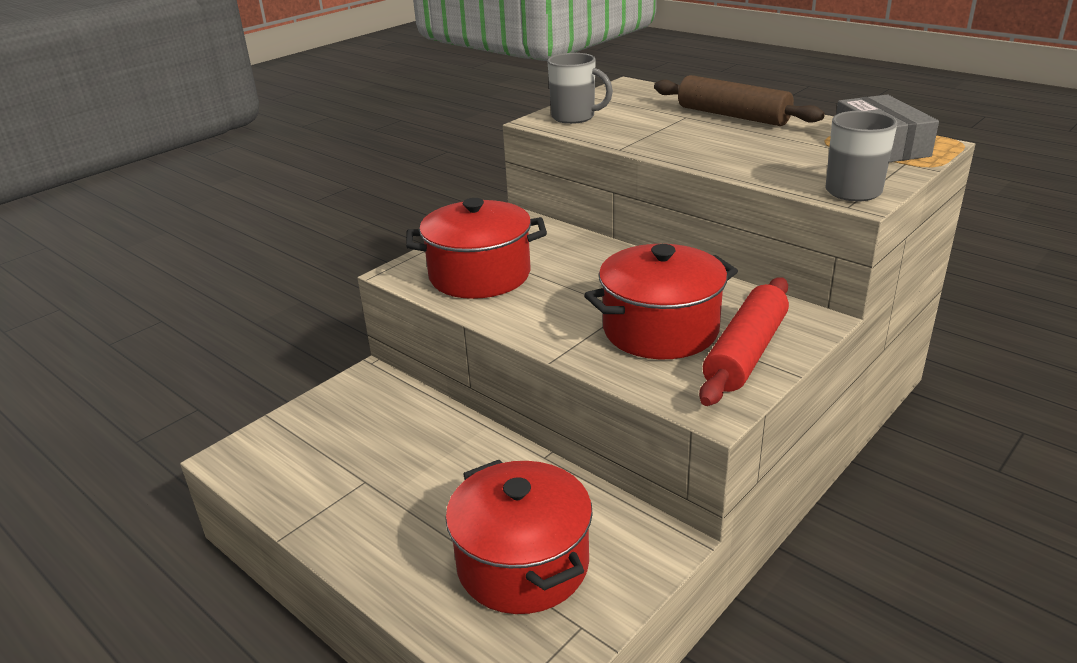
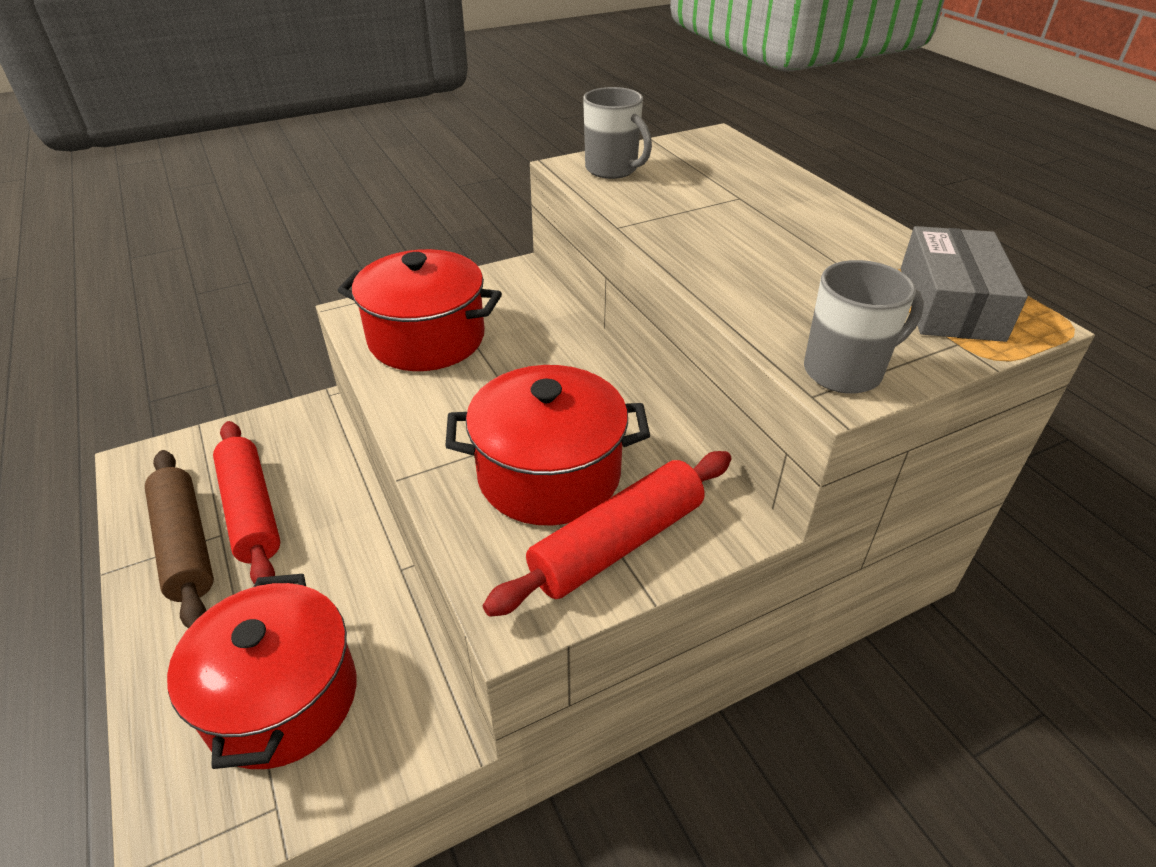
camera: 20 degrees right, 10 degrees up
brown rolling pin [654,75,825,126] -> brown rolling pin moved to [145,450,214,629]
none -> red rolling pin [213,421,280,584]

